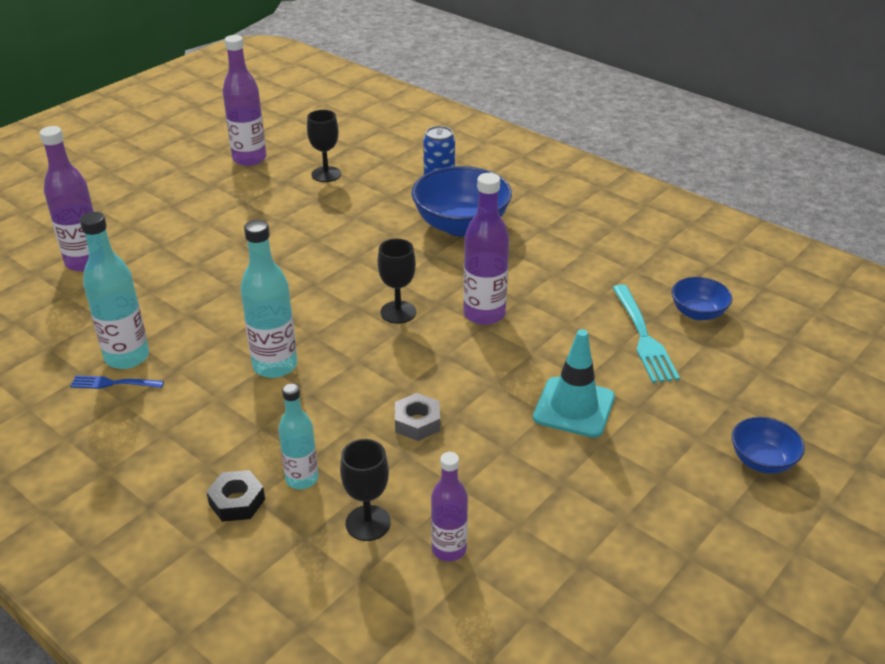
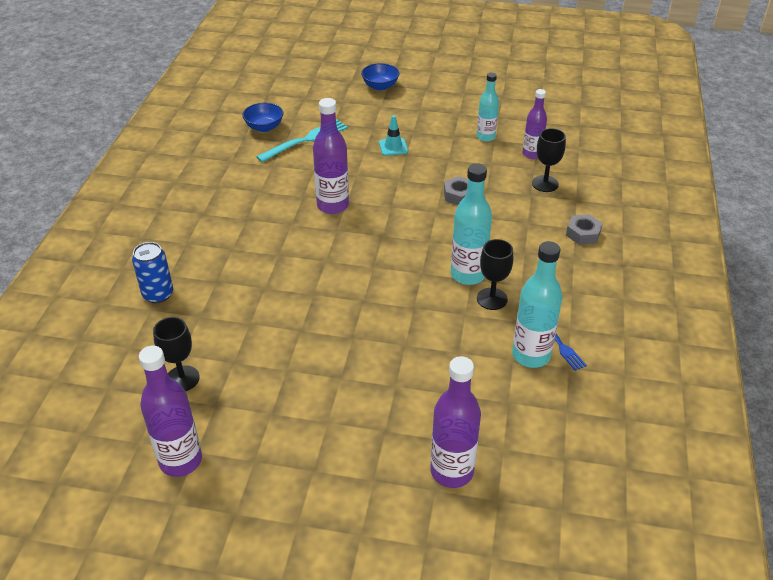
camera: 120 degrees left, 5 degrees up
black nut [206,470,265,522] -> grey nut [566,214,603,245]
turquoise bottle [278,383,318,489] -> turquoise bottle moved to [477,73,499,142]
black goblet [378,239,416,324] -> black goblet moved to [477,239,513,310]
blue bowl [411,166,512,236] -> none
turquoise traffic cone [533,329,615,438] -> turquoise traffic cone [379,115,408,156], size x0.59

